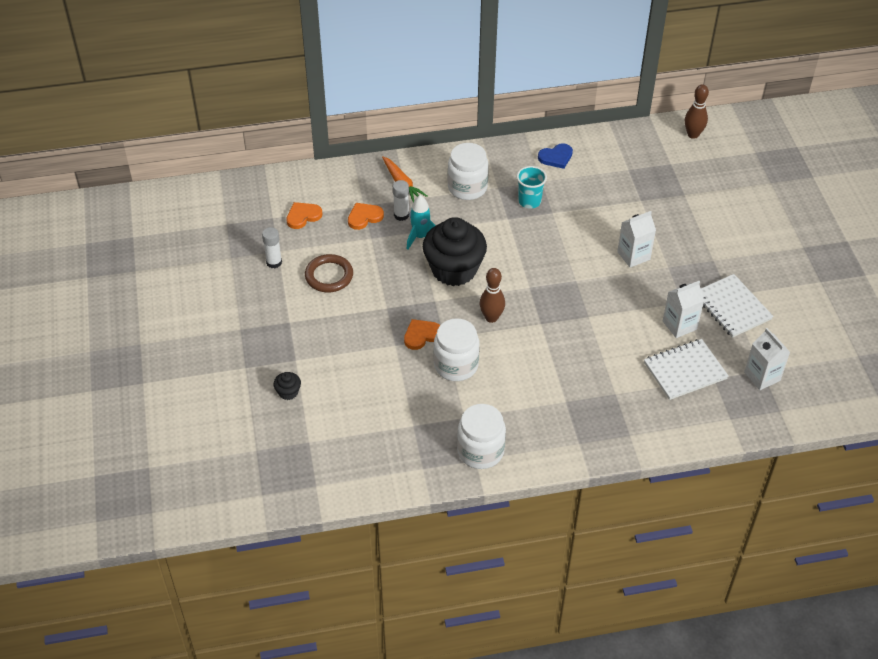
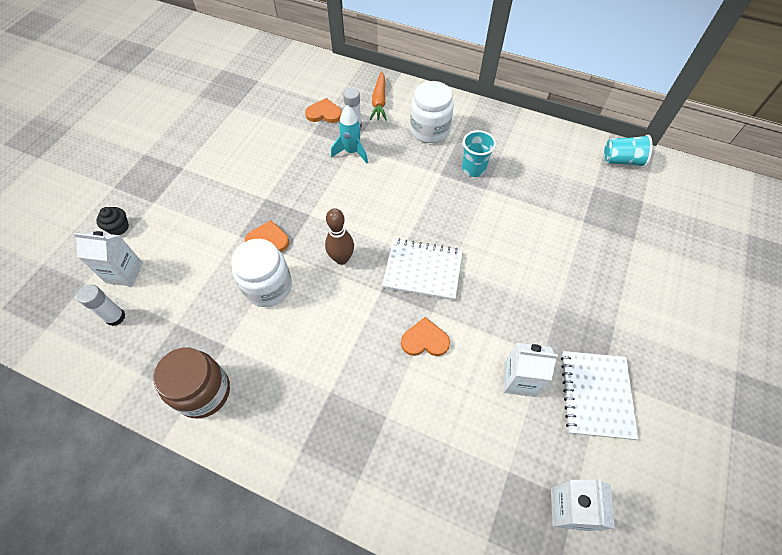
camera: 35 degrees right, 10 degrees up
white glue stick [262,227,282,268] -> white glue stick moved to [77,284,125,326]
orange heart [286,202,322,229] -> orange heart moved to [401,317,450,356]
brown ring [305,254,353,292] -> none
black cupcake [423,217,487,286] -> none
white jar [457,404,506,469] -> brown jar [154,348,230,418]
blue heart [538,143,573,169] -> none
white carton [617,211,656,268] -> white carton moved to [73,231,143,287]
white notebook [644,339,729,400] -> white notebook moved to [382,238,463,300]
brown bowling pin [685,84,709,139] -> none
none -> turquoise cup [604,135,653,167]

